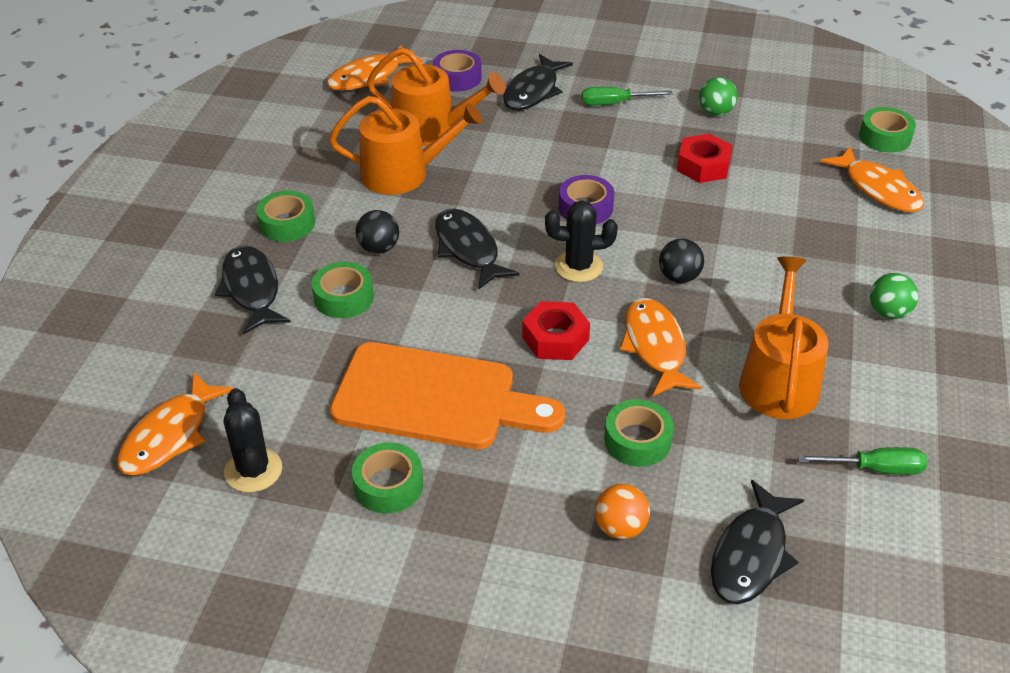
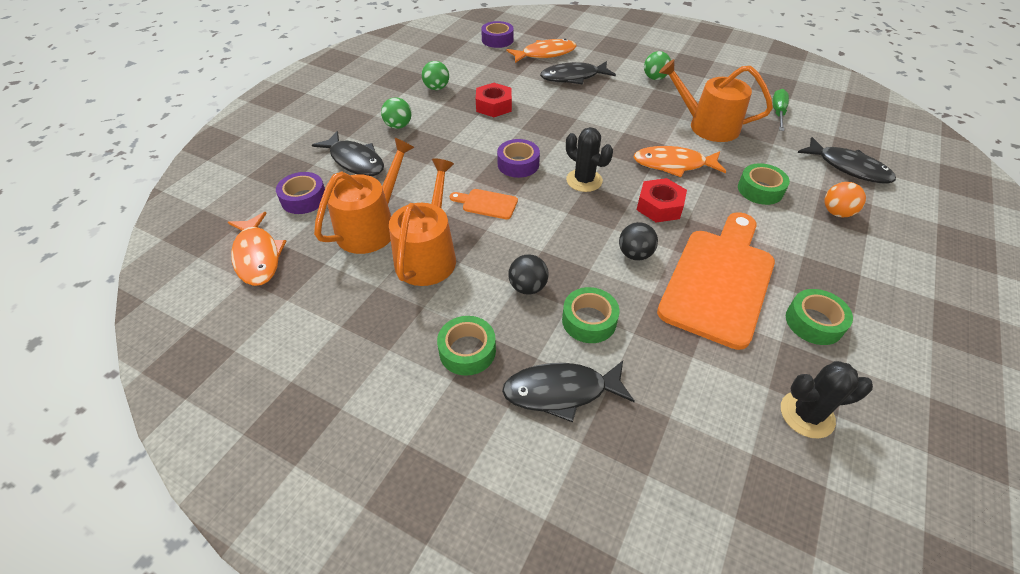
camera: 75 degrees left, 5 degrees up
orange fish [117,372,234,476] -> none
black fish [435,208,519,290] -> black fish moved to [540,61,616,85]
black cactus [545,200,618,282] -> black cactus turned 60 degrees counterclockwise [566,127,613,192]
green screwdriver [582,87,673,105] -> green ball [381,97,412,129]
black ball [659,238,704,283] -> black ball moved to [619,222,658,261]
green tape [859,107,916,153] -> purple tape [481,21,514,48]
none -> orange cutting board [450,189,518,219]

